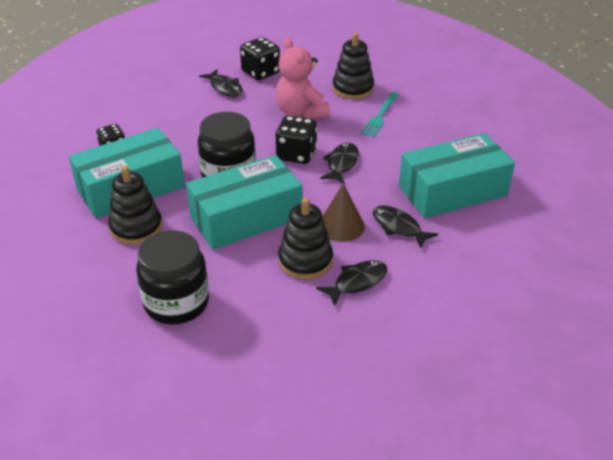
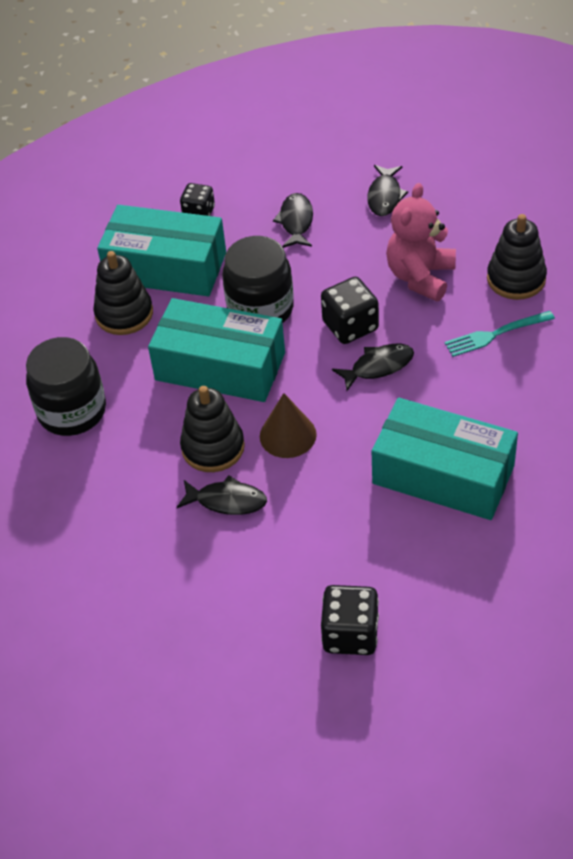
camera: 50 degrees right, 10 degrees up
black dice [240,37,280,80] -> black dice moved to [321,585,379,655]
black fish [373,206,438,248] -> black fish moved to [273,193,313,248]

